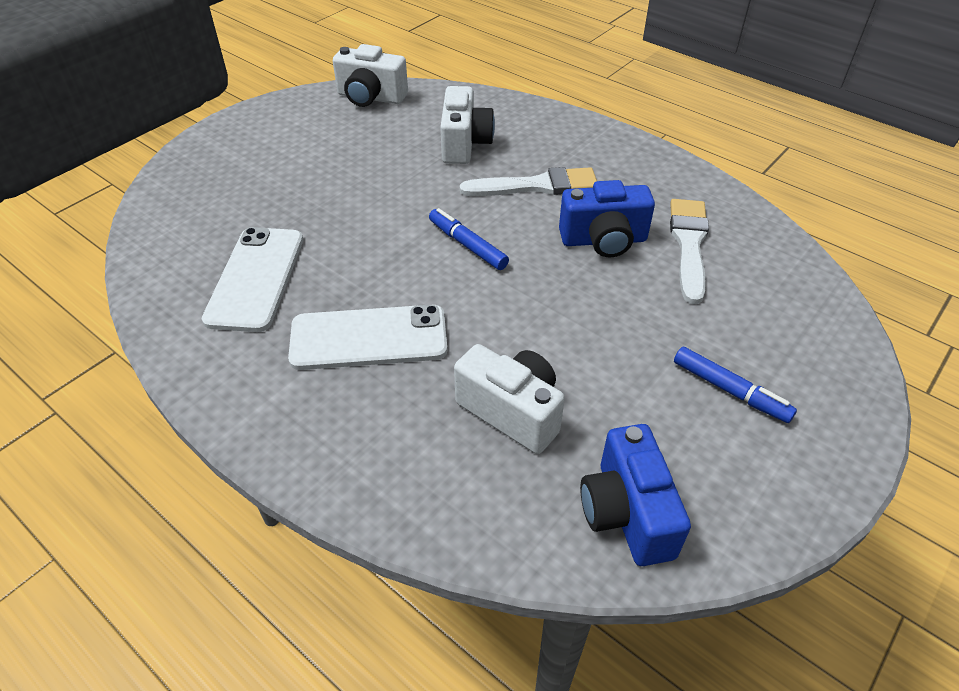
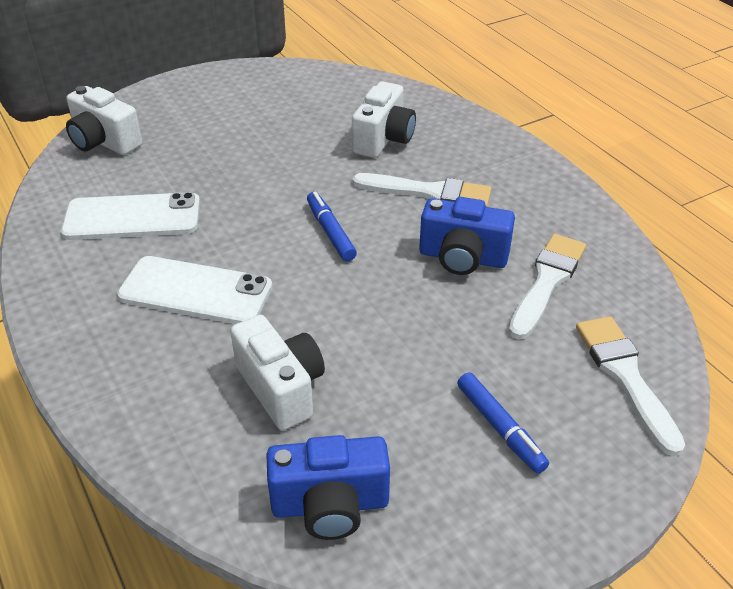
camera: 20 degrees right, 5 degrees down
white phone [202,227,303,332] -> white phone turned 60 degrees clockwise [61,192,200,240]
white camera [333,44,408,107] -> white camera moved to [66,86,142,155]
blue camera [580,424,691,566] -> blue camera turned 105 degrees counterclockwise [266,435,390,540]
none -> white brush [576,316,685,456]

